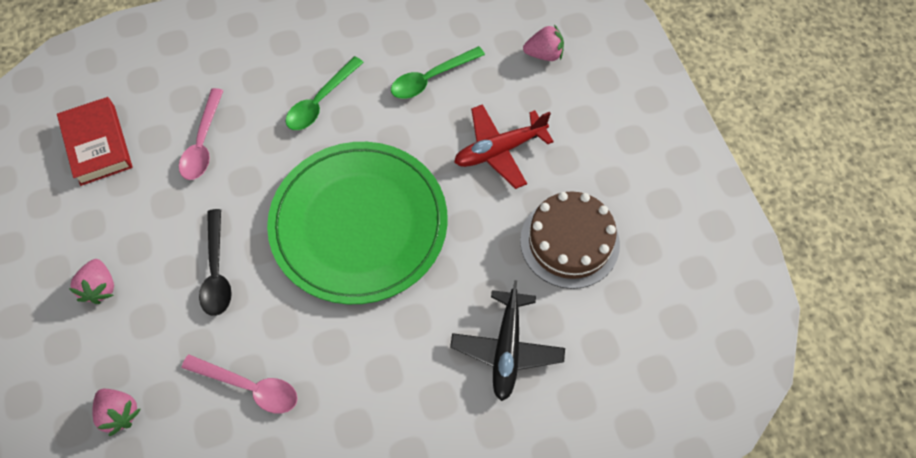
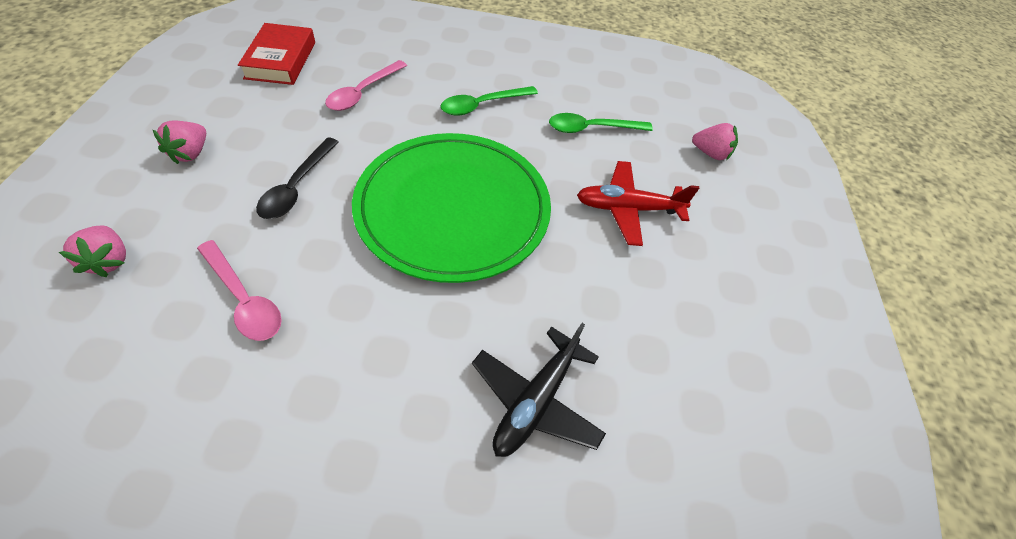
camera: 20 degrees right, 10 degrees down
brown cake [520,191,620,289] -> none

